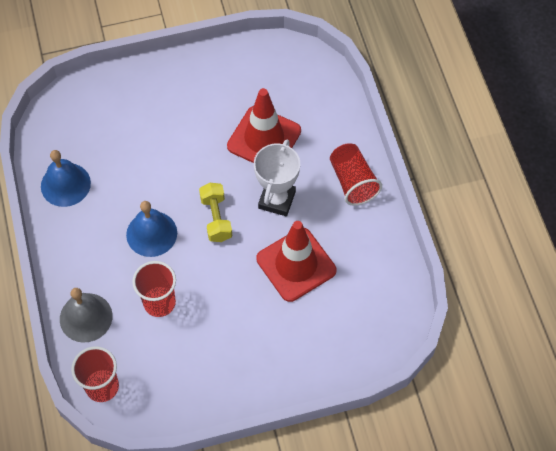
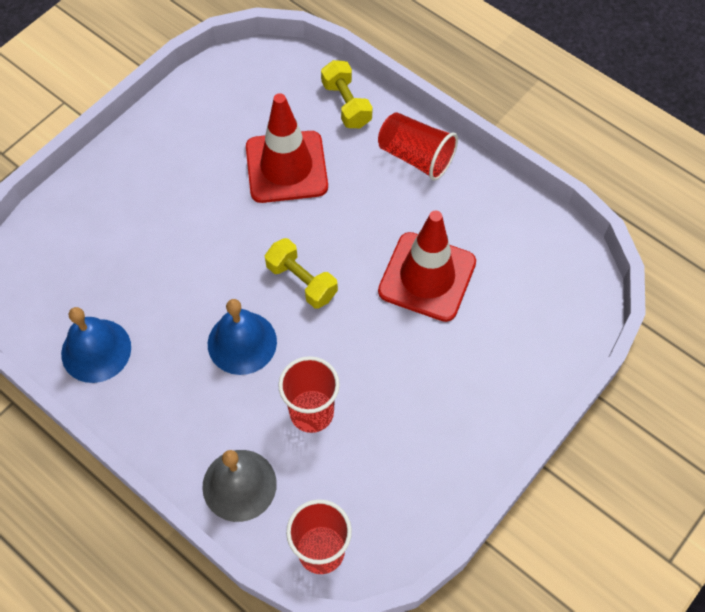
camera: 35 degrees left, 0 degrees up
white trophy [254,139,300,216] -> none
none -> yellow dumbbell [321,60,373,128]

